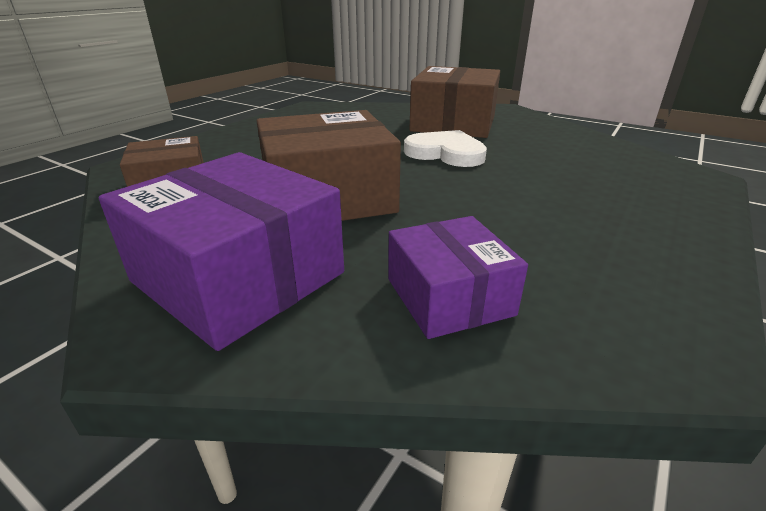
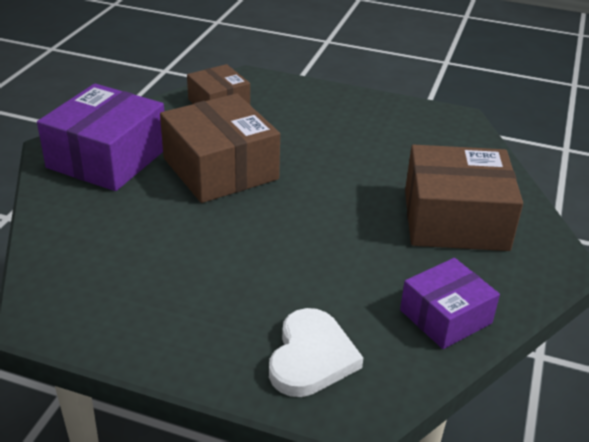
camera: 75 degrees right, 5 degrees up
purple box [388,216,528,339] -> purple box moved to [400,258,500,349]
white heart [404,130,487,167] -> white heart moved to [269,308,363,397]

